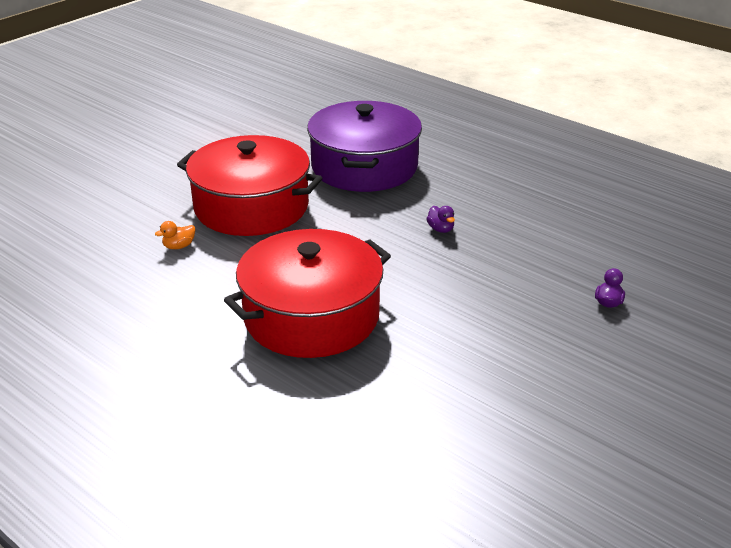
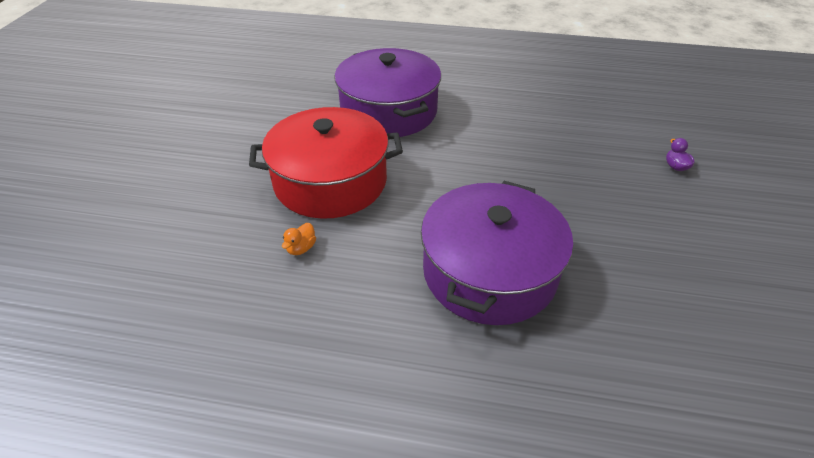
camera: 30 degrees left, 10 degrees up
red pot [224,229,391,358] -> purple pot [421,181,573,325]
purple duck [426,206,455,233] -> none

